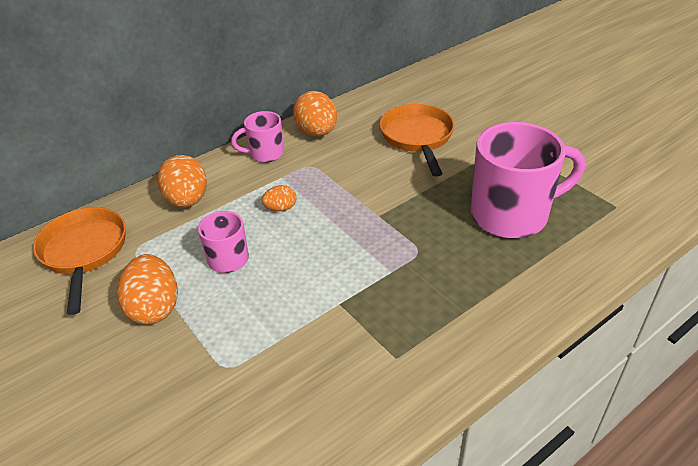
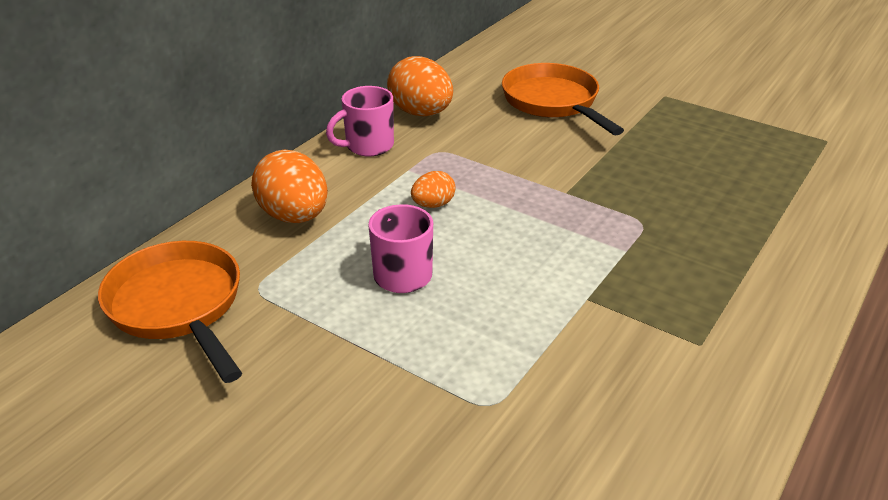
camera: 20 degrees left, 5 degrees down
orange egg [117,254,178,325] -> none
pink mug [471,122,585,238] -> none

